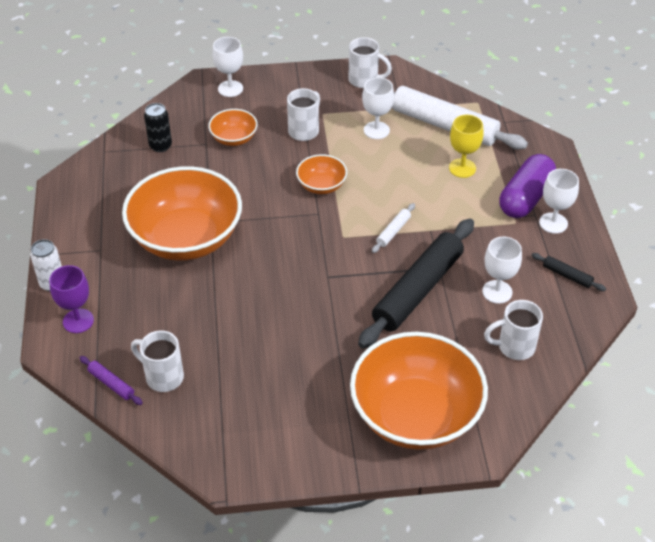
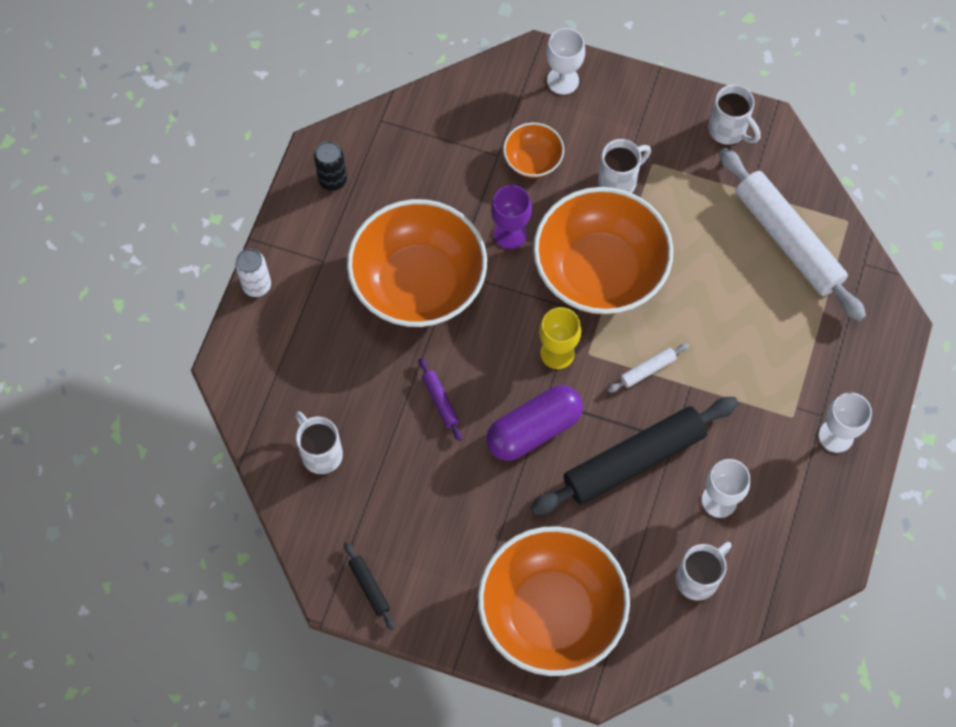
camera: 25 degrees right, 20 degrees up
purple goblet [49,265,94,333] -> purple goblet moved to [491,185,532,249]
purple rolling pin [80,356,143,405] -> purple rolling pin moved to [419,358,462,441]
black can [144,103,172,152] -> black can moved to [314,141,347,191]
orange bowl [296,154,347,194] -> orange bowl [533,187,673,315], size x2.19
white goblet [362,77,394,139] -> none
yellow goblet [449,115,484,178] -> yellow goblet moved to [539,307,581,369]
white mug [484,300,543,360] -> white mug turned 120 degrees clockwise [676,542,731,601]
purple capsule [500,154,556,218] -> purple capsule moved to [486,385,583,461]
black rolling pin [531,253,606,291] -> black rolling pin moved to [344,542,395,630]

